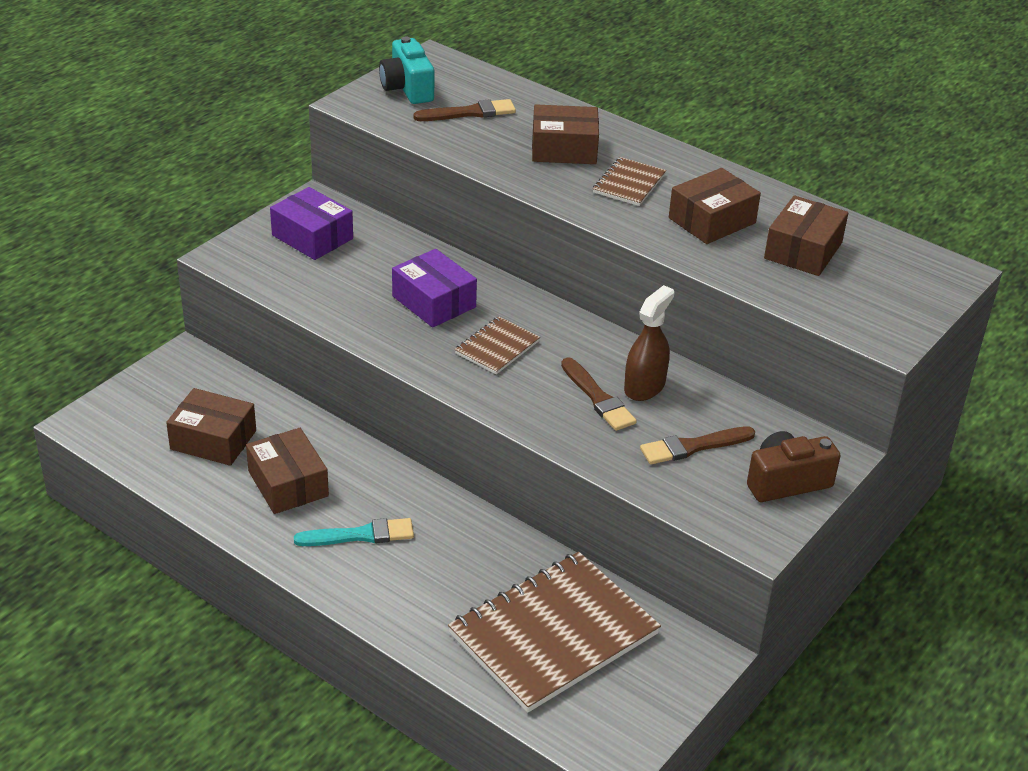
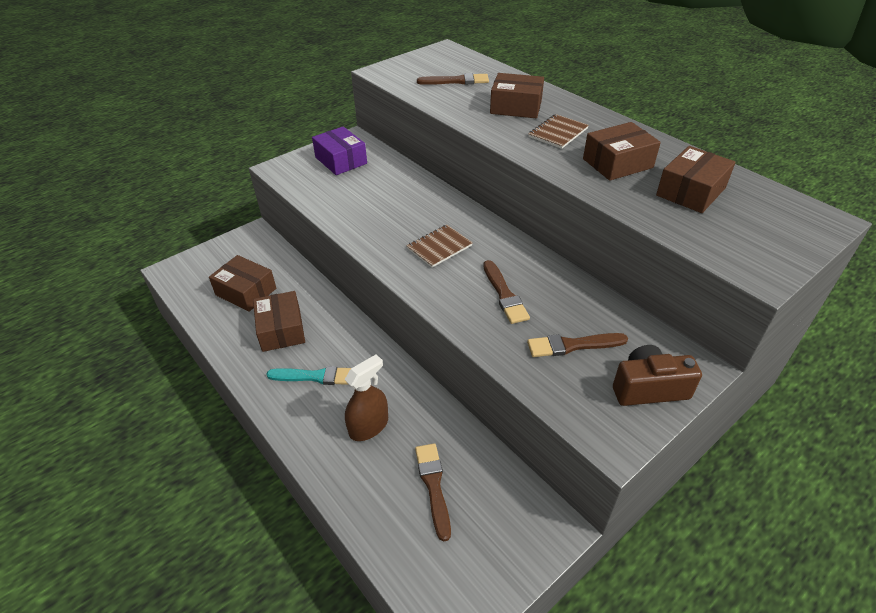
camera: 15 degrees right, 5 degrees up
turquoise camera [379,36,434,104] -> none
purple box [392,249,477,328] -> none
brown notebook [448,552,661,713] -> brown brush [415,443,451,542]
brown spray bottle [624,285,674,401] -> brown spray bottle moved to [345,355,388,441]

